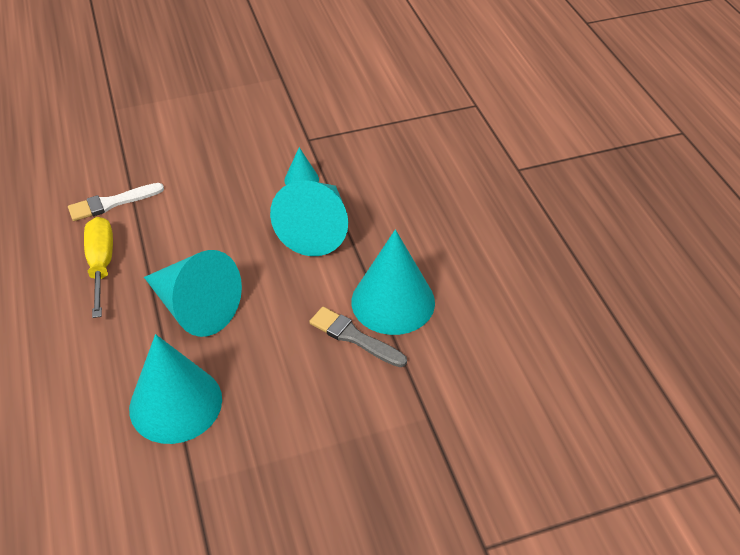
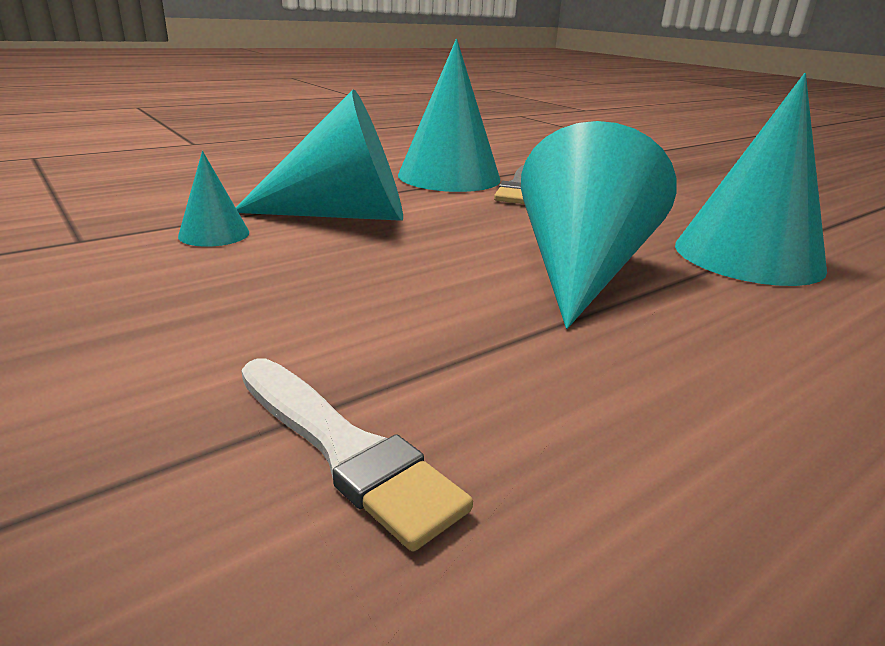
camera: 110 degrees left, 20 degrees down
yellow screwdriver [84,217,113,318] -> none

